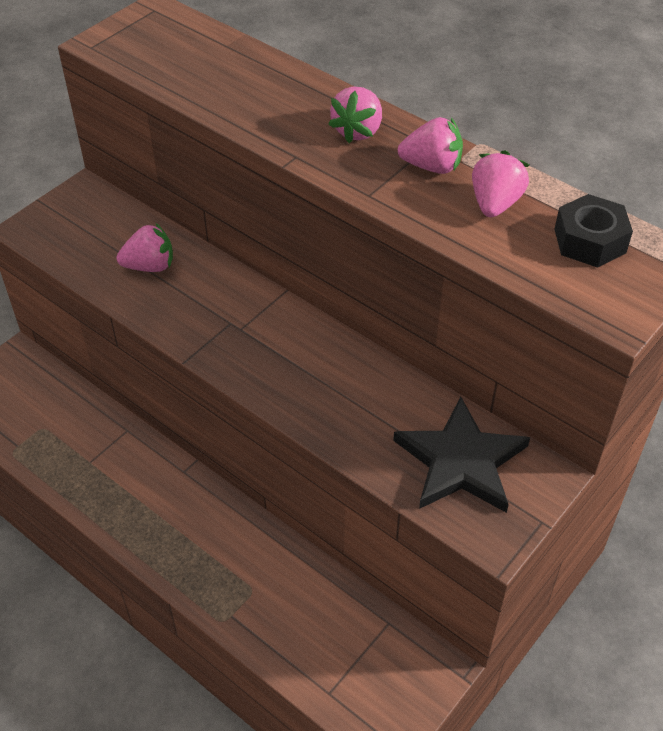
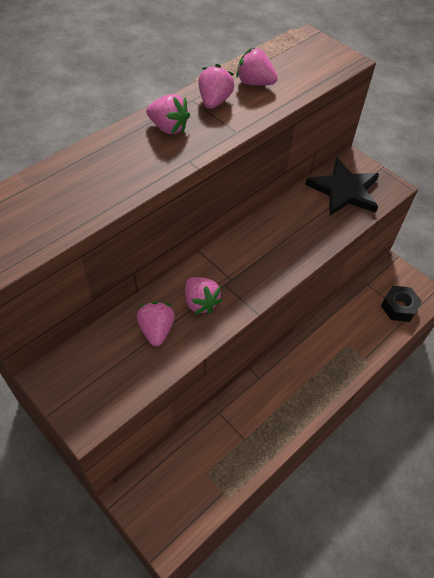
camera: 85 degrees left, 5 degrees up
black nut [554,194,633,268] -> black nut moved to [381,286,422,322]
none -> pink strawberry [185,277,222,314]

